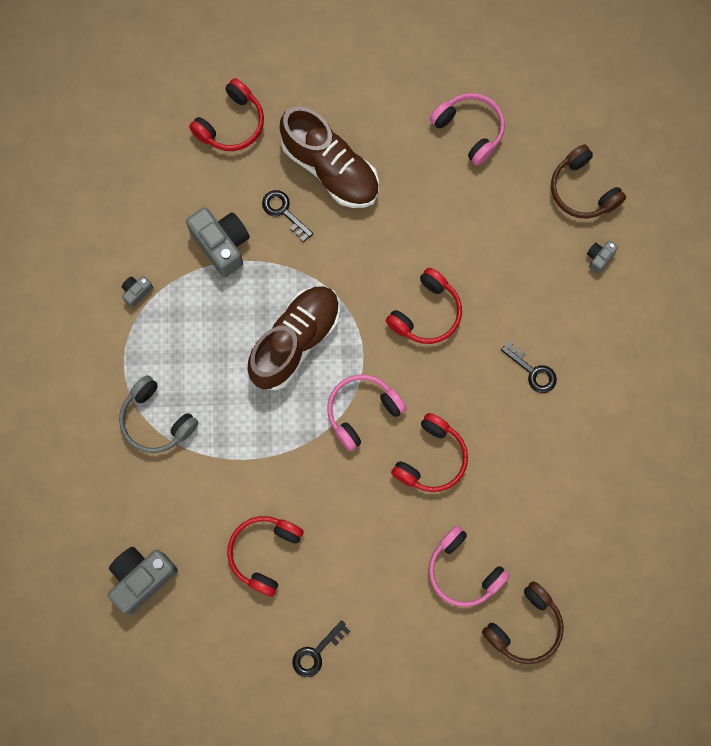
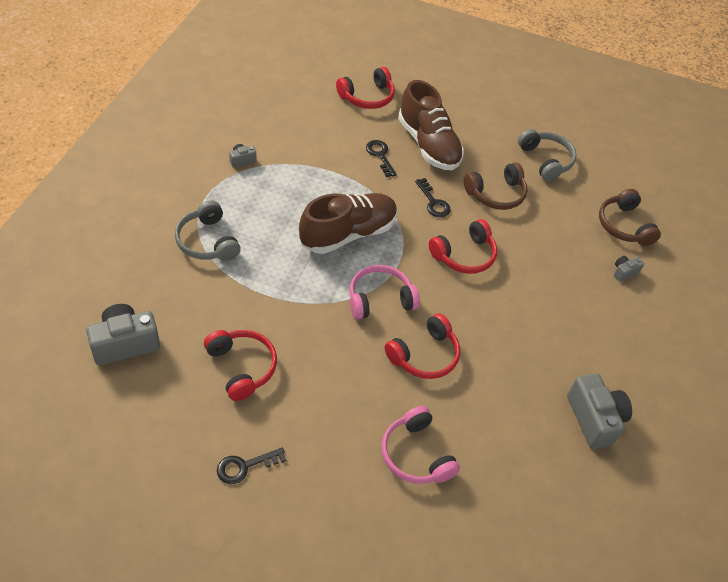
camera: 15 degrees right, 25 degrees down
grey camera [186,207,250,277] -> grey camera moved to [567,373,632,449]
red headphones [227,516,303,597] -> red headphones turned 105 degrees clockwise [204,330,277,401]
pink headphones [430,93,505,166] -> grey headphones [518,129,577,181]
brown headphones [482,581,564,664] -> brown headphones moved to [464,163,528,210]
black key [501,341,557,393] -> black key moved to [415,178,451,217]

